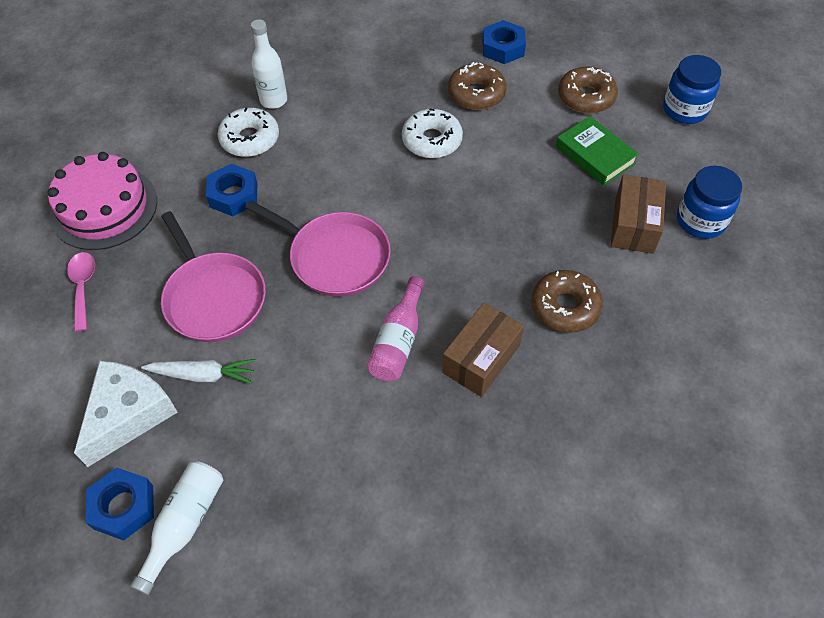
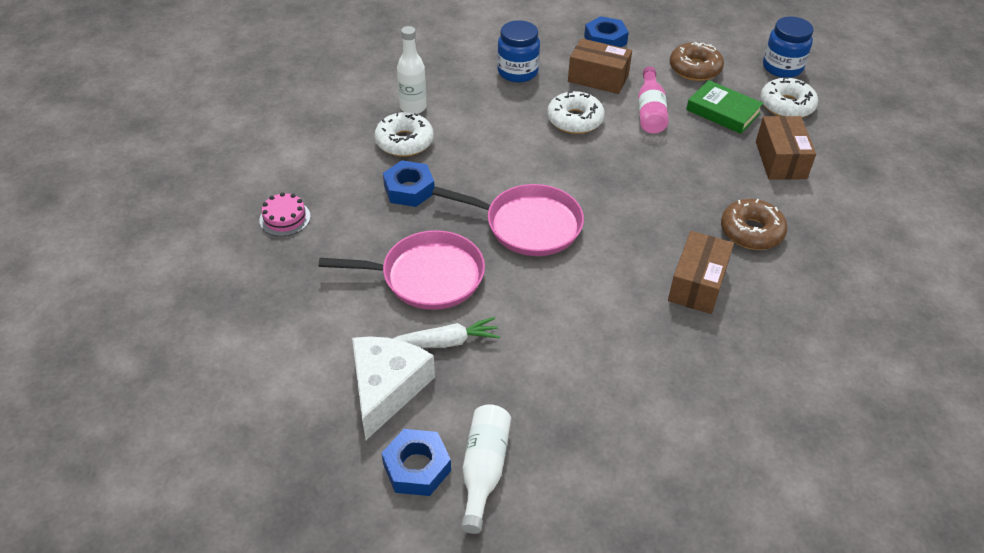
camera: 15 degrees left, 10 degrees down
pink cake [48,152,157,250] -> pink cake [259,192,311,236], size x0.48
pink spoon [67,252,95,332] -> none
pink pan [161,211,266,342] -> pink pan turned 45 degrees counterclockwise [319,230,485,310]
pink bottle [367,276,425,382] -> pink bottle moved to [638,67,669,134]
brown donut [448,62,507,110] -> brown box [568,38,632,94]
blue jar [677,166,742,239] -> blue jar moved to [497,20,540,82]
none -> white donut [760,77,818,117]

